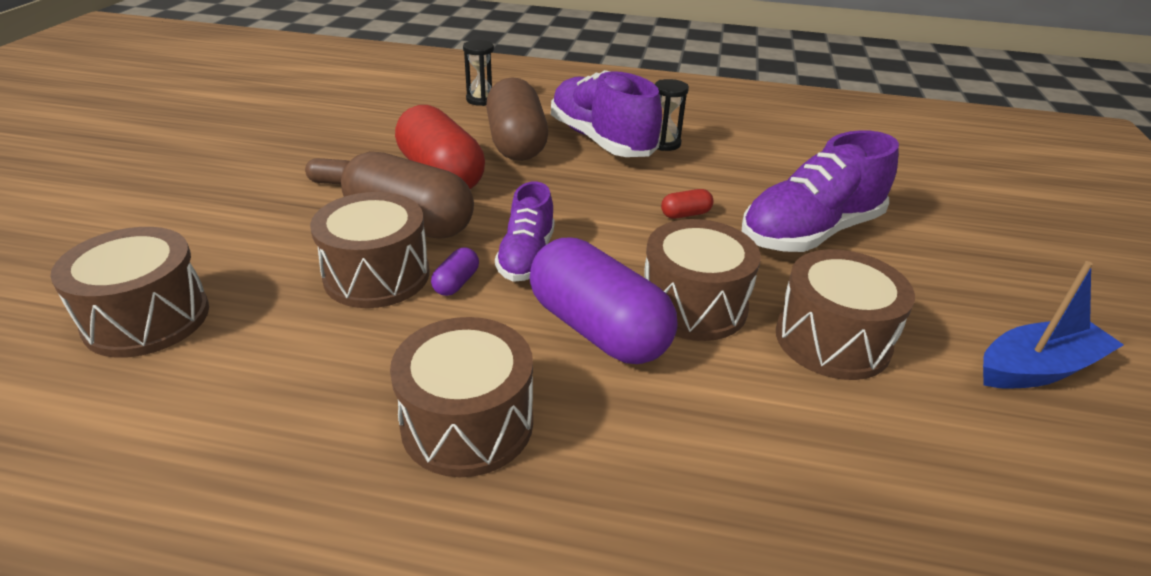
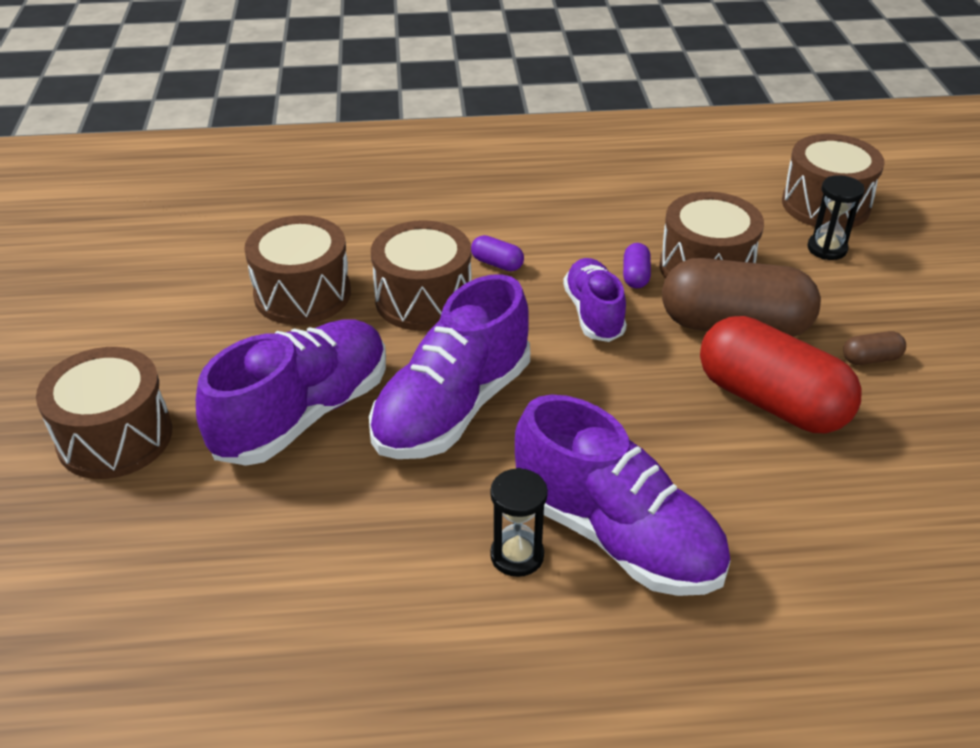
camera: 165 degrees right, 5 degrees up
brown drum [390,317,533,477] -> brown drum moved to [36,347,172,479]
black hourglass [463,40,494,106] -> black hourglass moved to [807,175,865,260]
brown capsule [486,77,548,161] -> none
purple capsule [530,237,677,364] -> purple capsule [471,235,524,271], size x0.40
red capsule [661,189,713,219] -> purple shoe [369,274,530,459]
blue boat [983,261,1124,389] -> none

